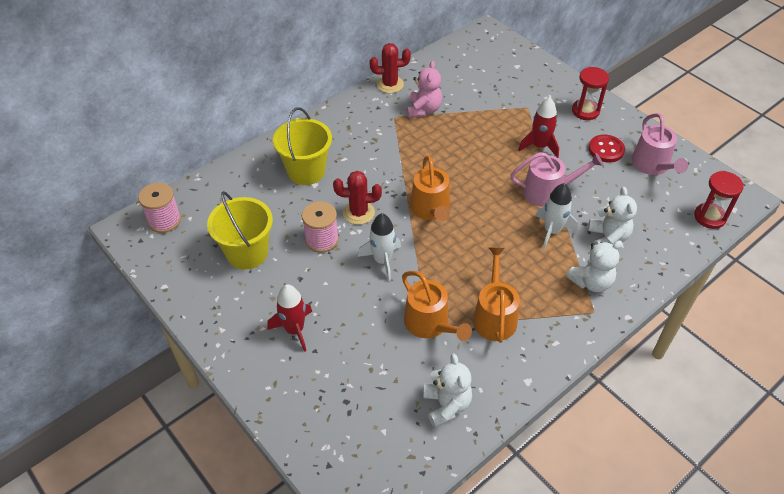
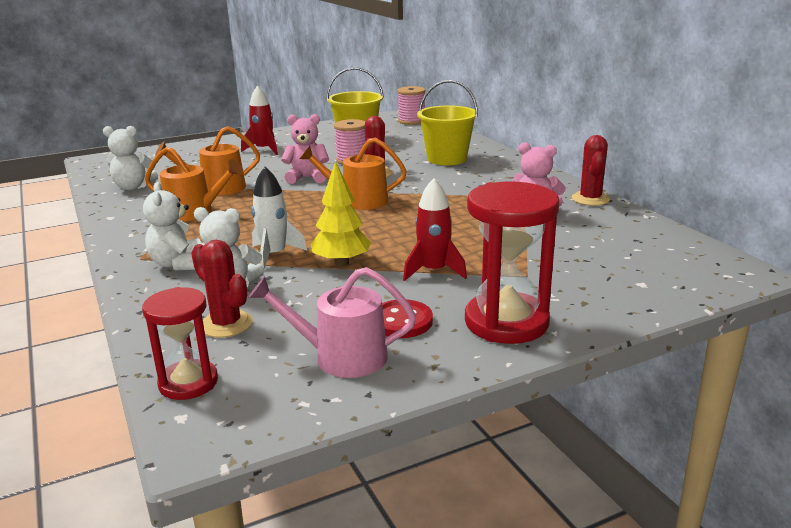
camera: 105 degrees right, 25 degrees down
white rocket [358,213,401,281] -> pink teddy bear [281,114,329,184]
pink watering can [510,152,603,207] -> yellow tree [311,161,371,266]
red hourglass [572,67,609,120] -> red hourglass [465,181,559,344], size x1.62
none -> red cactus [191,240,253,338]

